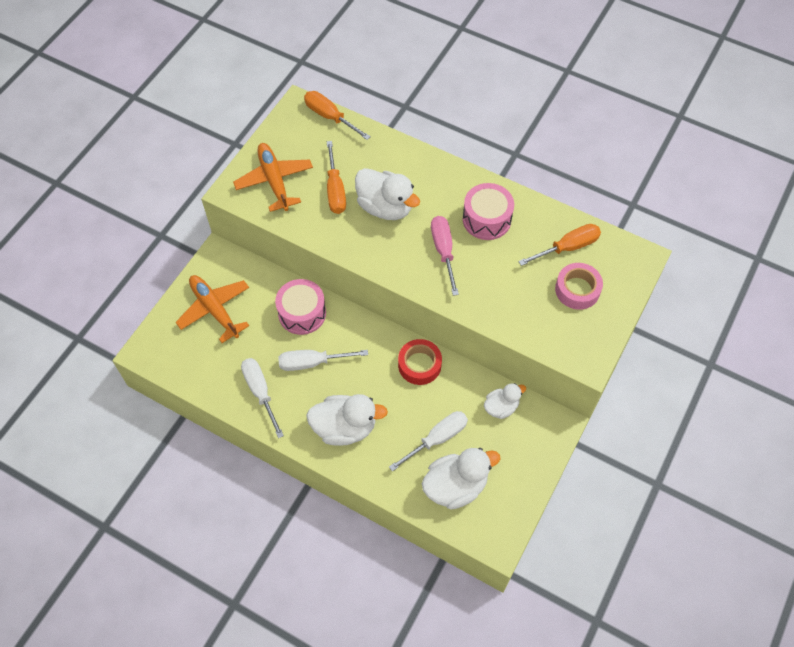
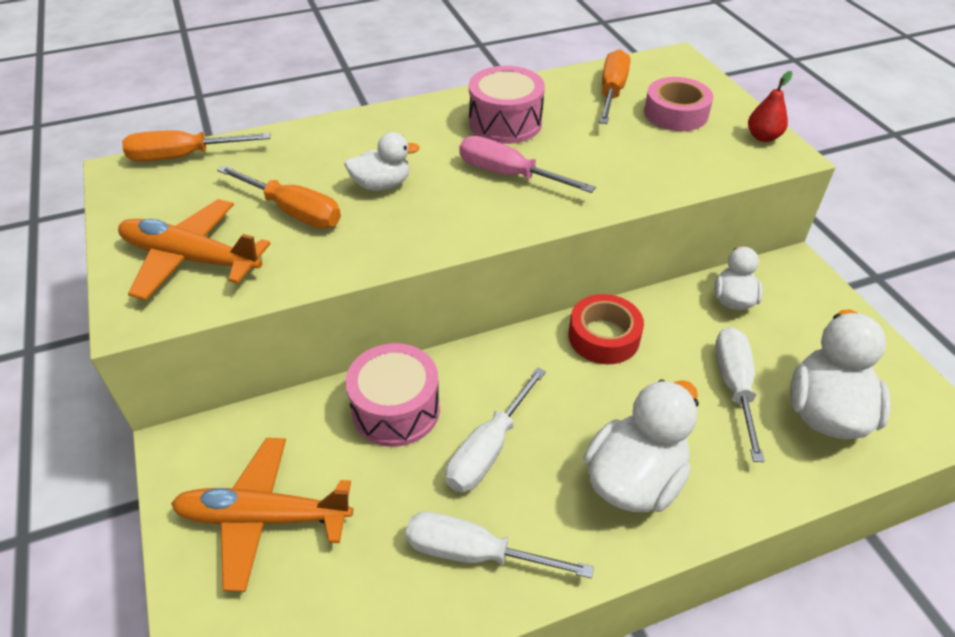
camera: 50 degrees left, 15 degrees down
white duck [355,168,420,220] -> white duck [344,132,420,191], size x0.59
none -> red pear [748,71,793,142]

